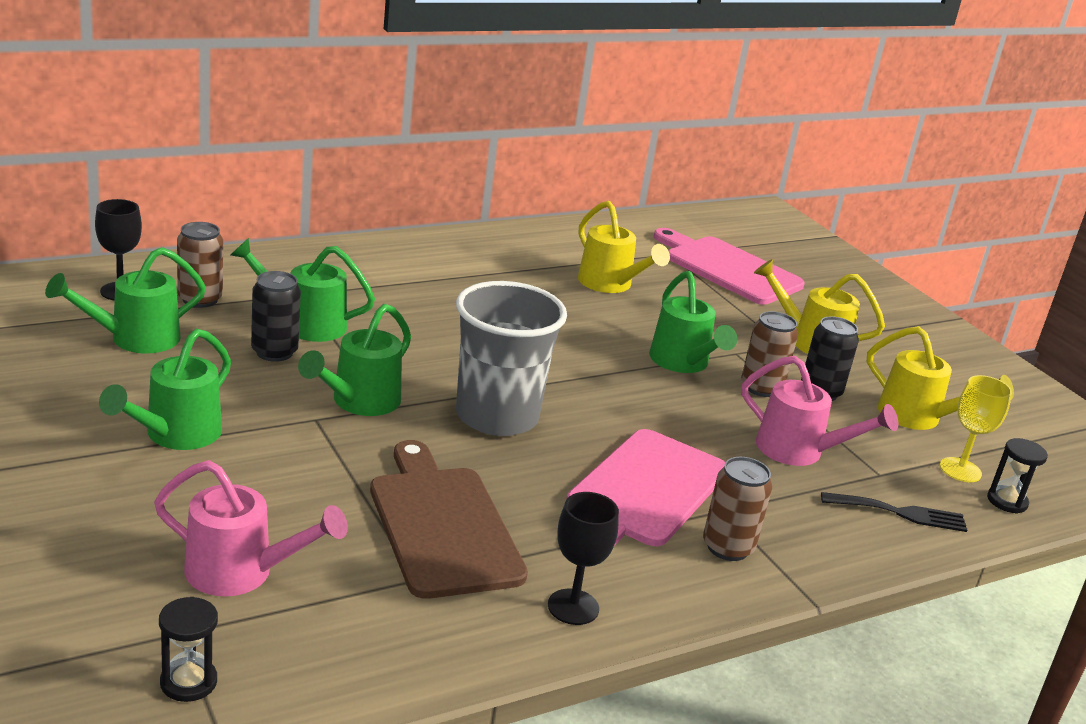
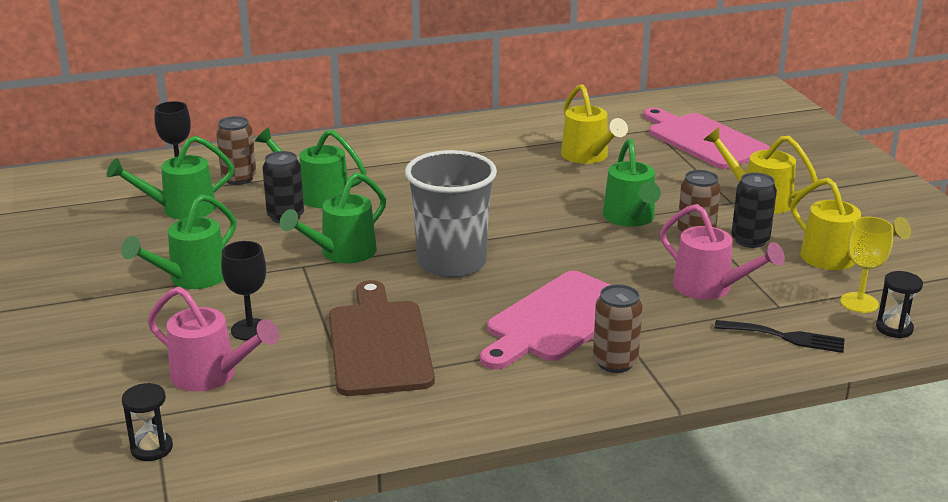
camera: 15 degrees right, 0 degrees up
black goblet [548,492,619,625] -> black goblet moved to [221,241,266,340]

